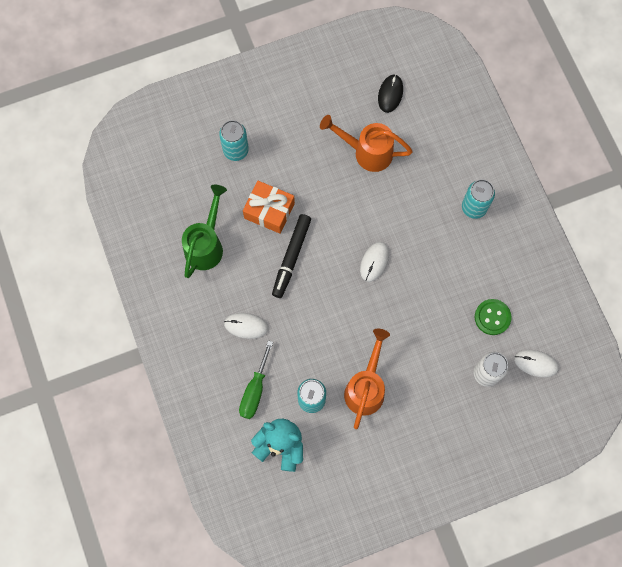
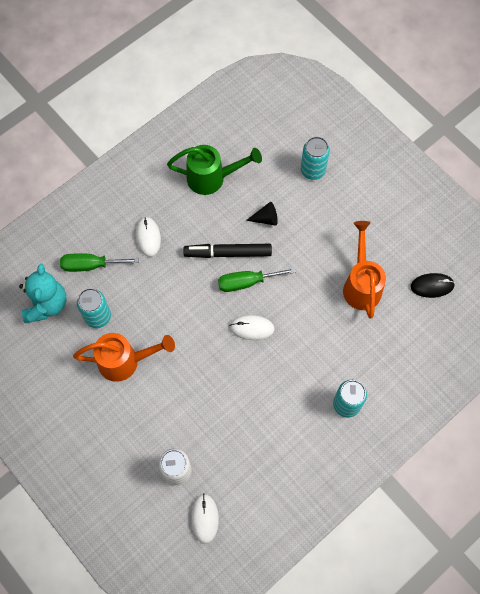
camera: 70 degrees right, 5 degrees down
orange gift [243,181,295,234] -> black cone [246,202,278,226]
green button [475,299,512,335] -> none
none -> green screwdriver [218,268,296,292]

